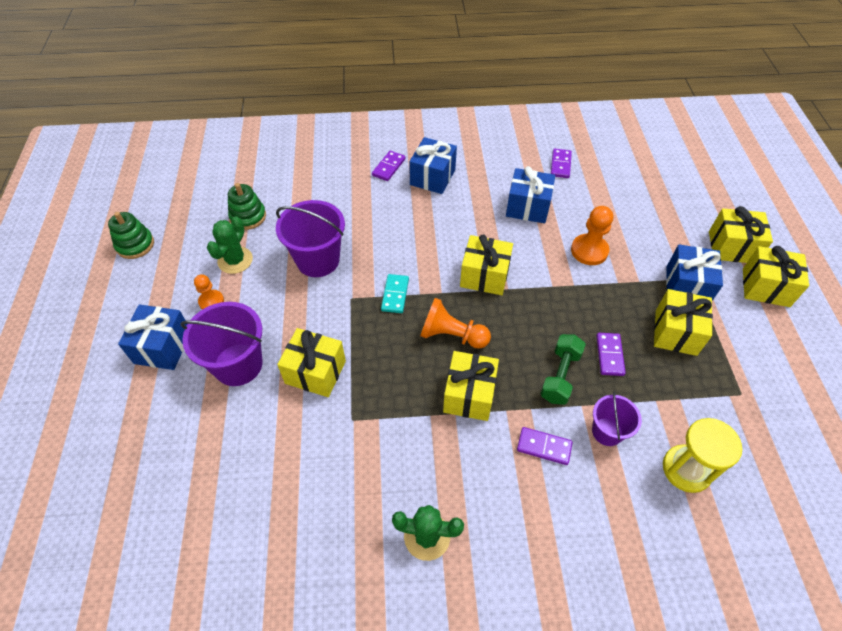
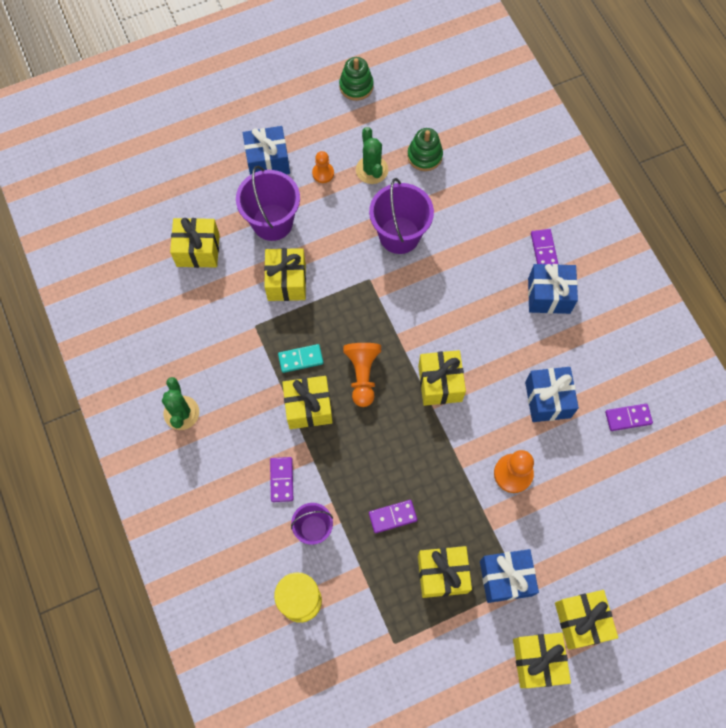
camera: 70 degrees right, 15 degrees up
green cactus [207,216,253,274] -> green cactus turned 75 degrees clockwise [356,127,388,184]
purple domino [372,151,406,181] -> purple domino turned 75 degrees clockwise [531,229,558,264]
turquoise domino [381,274,409,313] -> turquoise domino moved to [278,344,323,373]
green dumbbell [540,334,586,405] -> none
none -> yellow gift [170,218,220,268]

